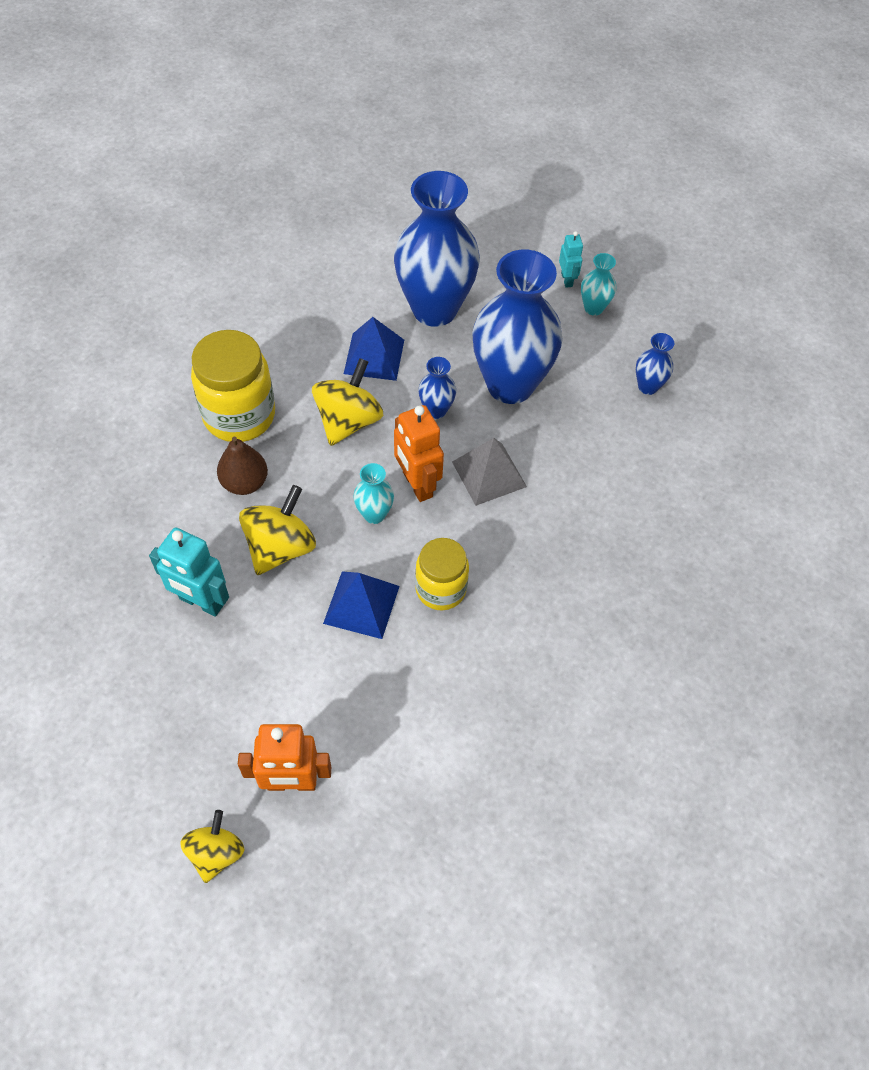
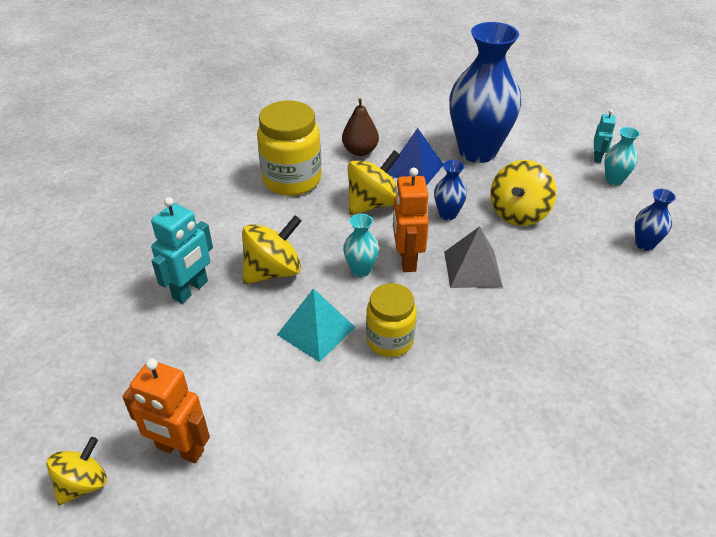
camera: 25 degrees right, 15 degrees down
turquoise robot [149,527,229,617] -> turquoise robot turned 105 degrees counterclockwise [151,197,213,303]
brown pear [217,437,268,495] -> brown pear moved to [342,98,379,156]
blue pyramid [323,571,400,639] -> turquoise pyramid [277,288,355,362]
blue vase [472,250,563,404] -> yellow spinning top [490,160,557,226]

